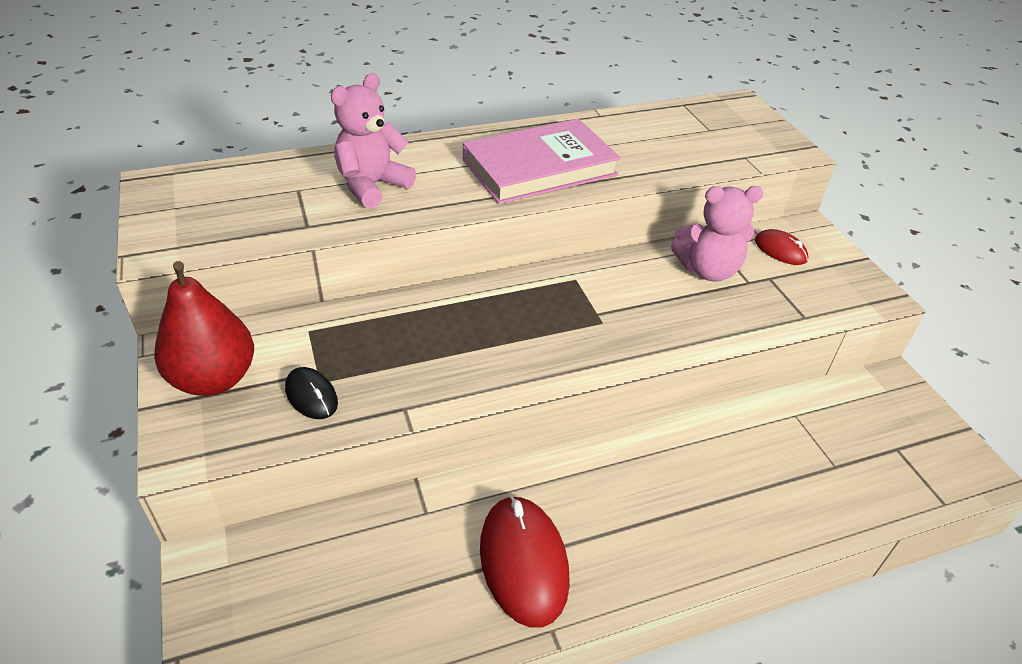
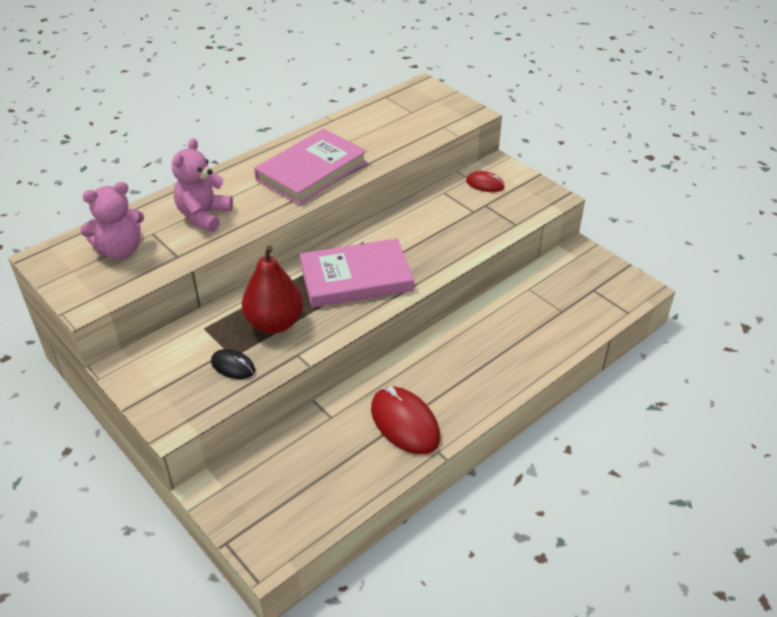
camera: 20 degrees left, 0 degrees up
red pear [154,261,254,396] -> red pear moved to [242,245,303,334]
pink teddy bear [671,186,763,282] -> pink teddy bear moved to [80,182,144,259]
none -> pink book [299,238,414,308]

